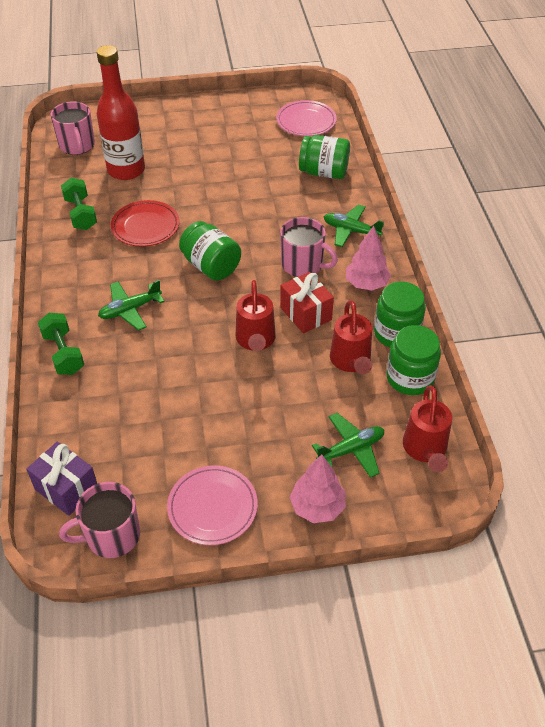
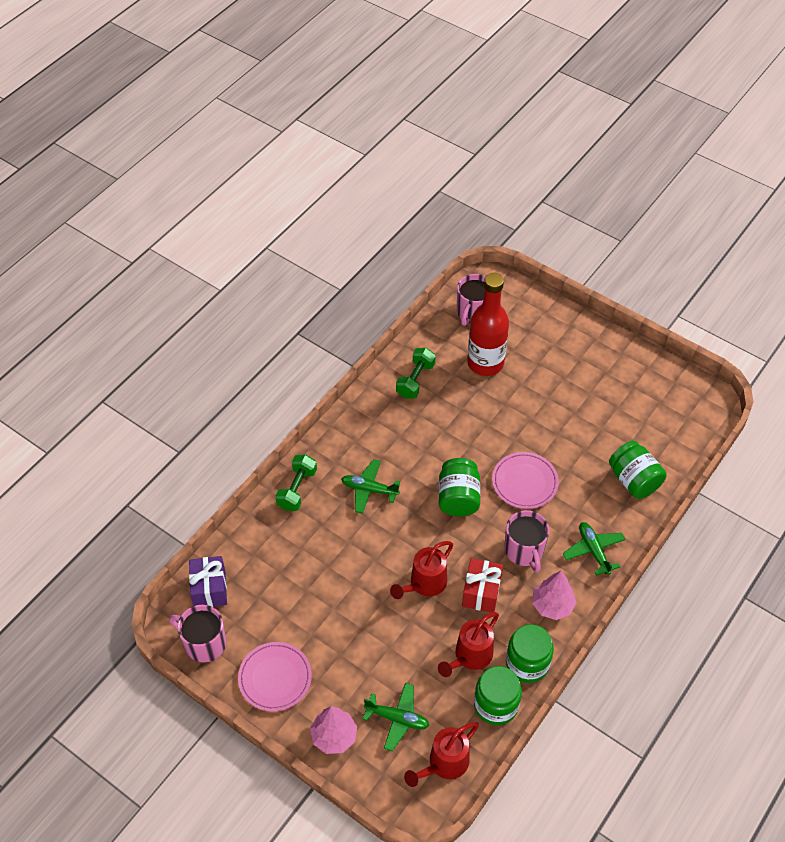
camera: 45 degrees right, 5 degrees up
red plate [111,200,180,247] -> none
pink plate [276,100,337,136] -> pink plate moved to [492,452,559,509]

